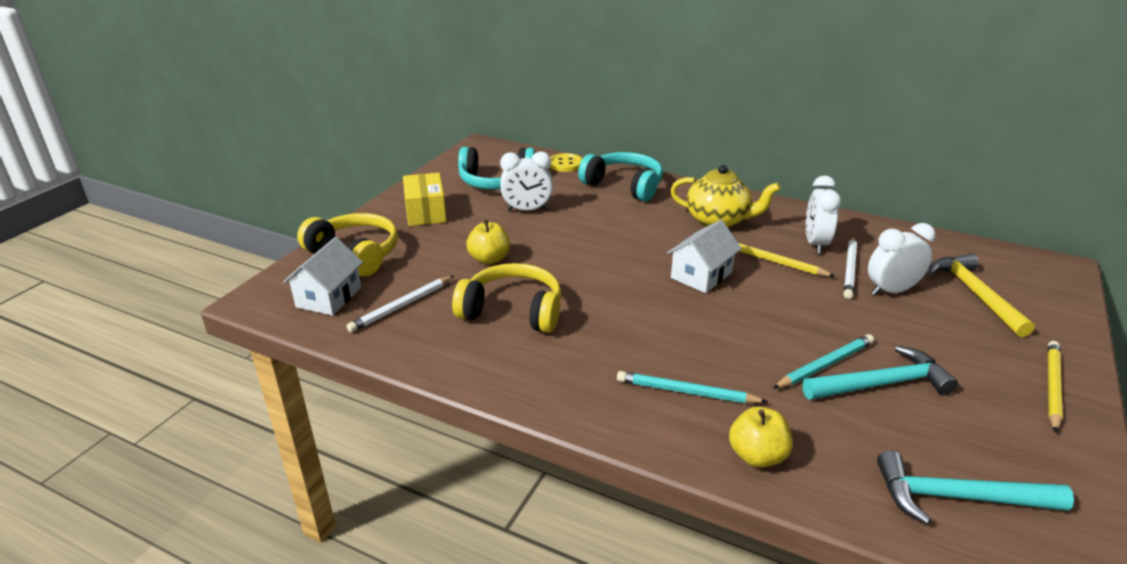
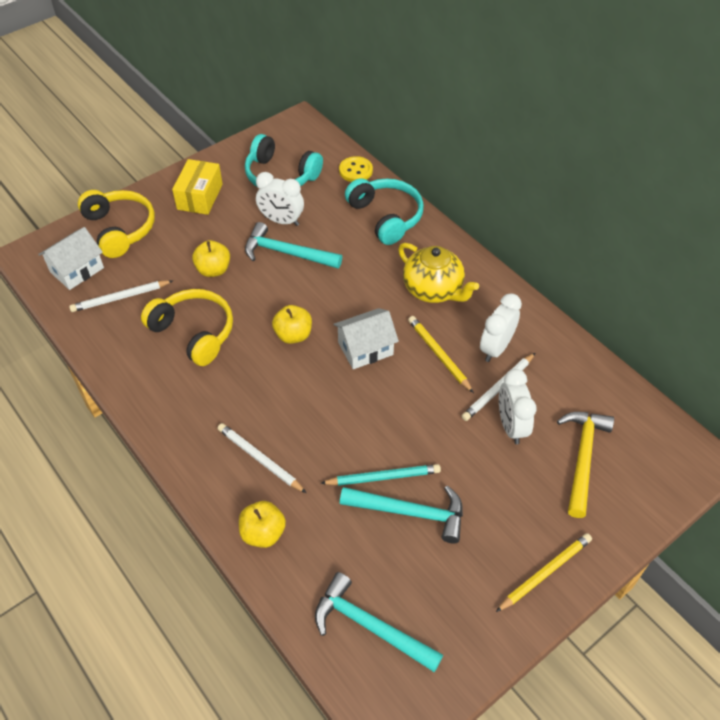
camera: 25 degrees right, 20 degrees up
turquoise pencil [617,371,768,403] -> white pencil [218,423,306,493]
white clock [868,223,936,295] -> white clock turned 105 degrees counterclockwise [499,369,537,444]
none -> turquoise hammer [245,222,342,269]
none -> yellow apple [272,305,312,344]

